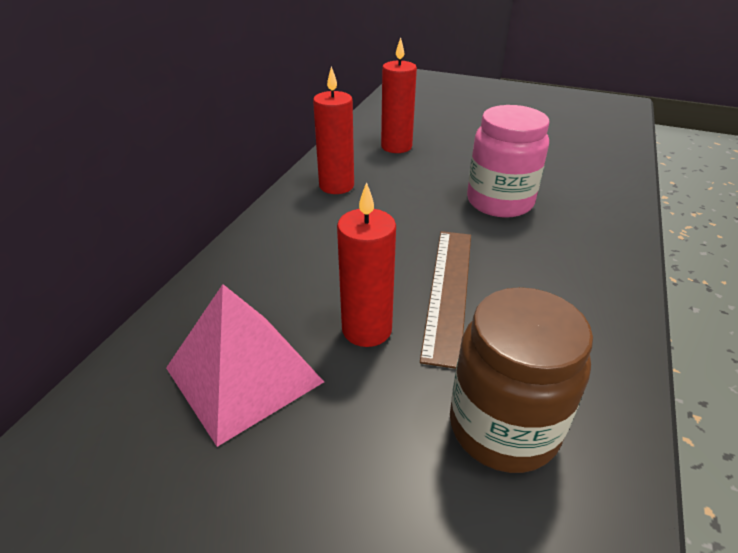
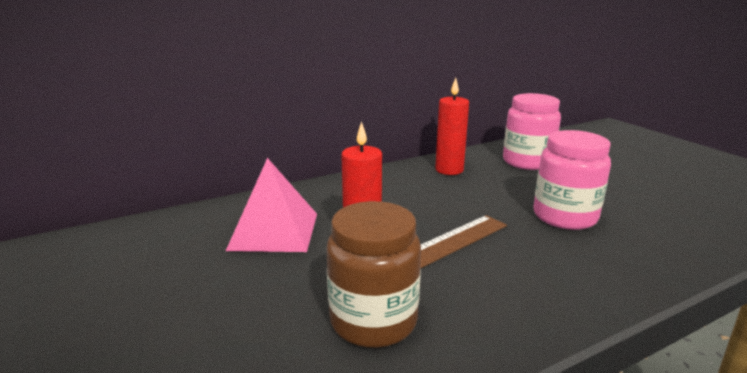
camera: 40 degrees right, 15 degrees down
red candle [381,38,417,153] -> pink jar [503,93,561,170]

